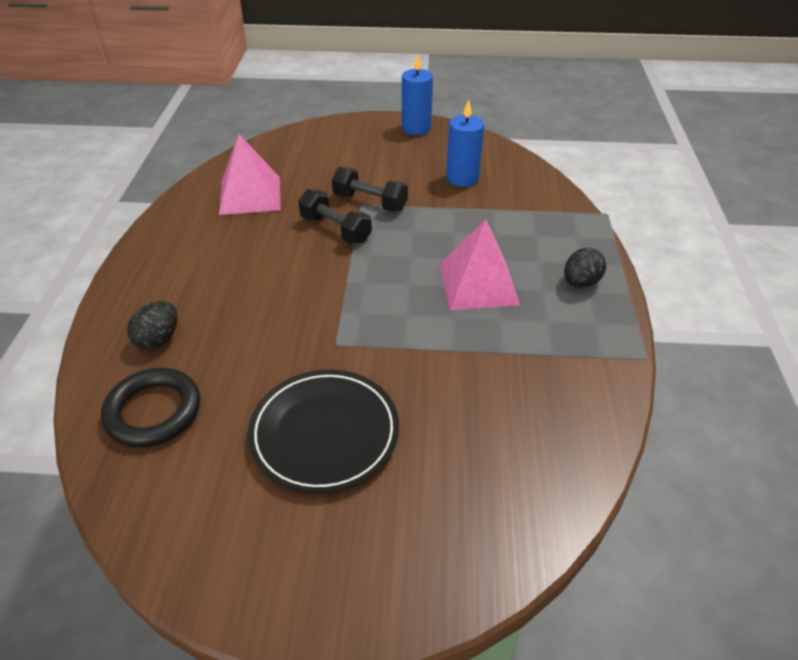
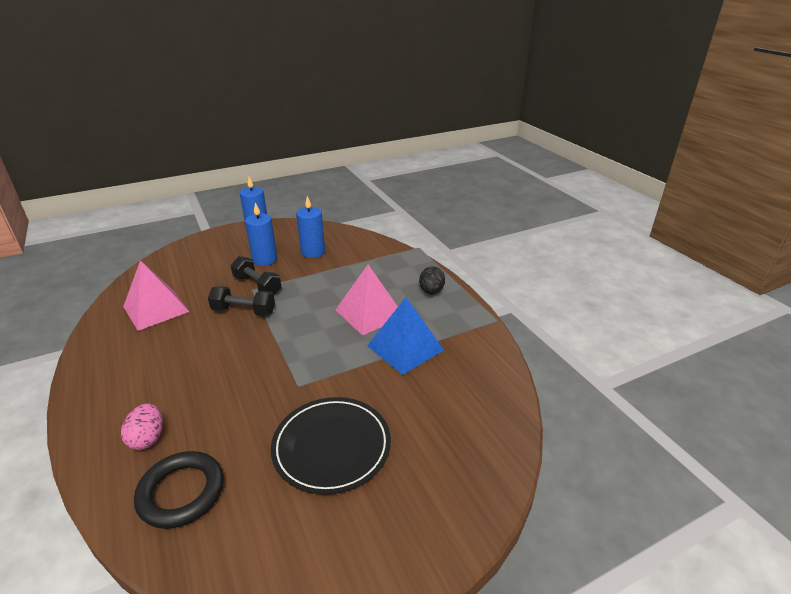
camera: 30 degrees left, 10 degrees down
black egg [127,301,177,350] -> pink egg [121,403,163,450]
black dumbbell [332,167,408,212] -> black dumbbell turned 45 degrees clockwise [231,256,281,295]
none -> blue candle [245,202,277,266]
none -> blue pyramid [367,297,444,375]

